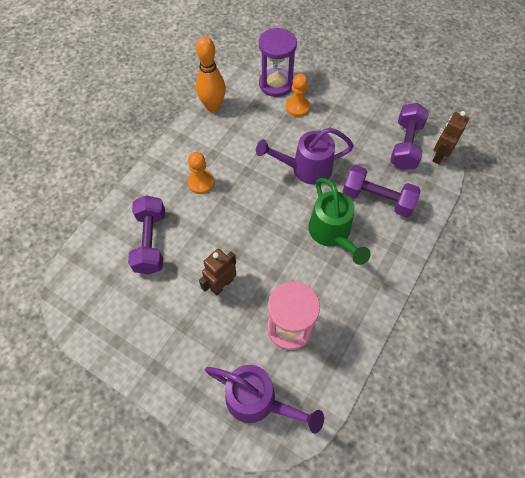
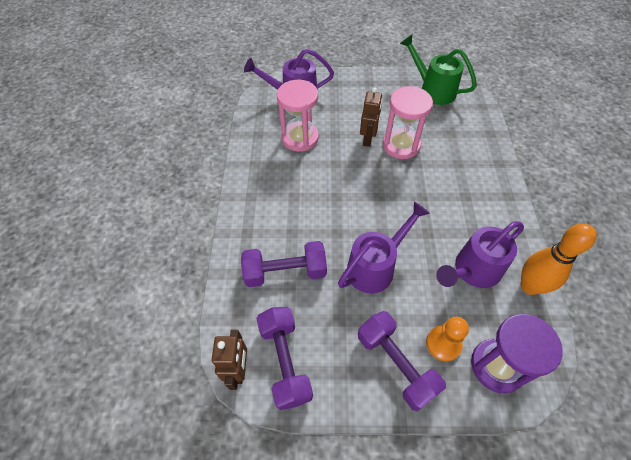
camera: 150 degrees right, 5 degrees down
purple dumbbell [128,195,165,274] -> purple dumbbell moved to [358,311,446,411]
orange pawn [187,152,214,194] -> none
green watering can [308,178,371,265] -> green watering can moved to [400,34,477,105]
none -> pink hourglass [383,86,433,159]
none -> purple watering can [436,221,524,288]

